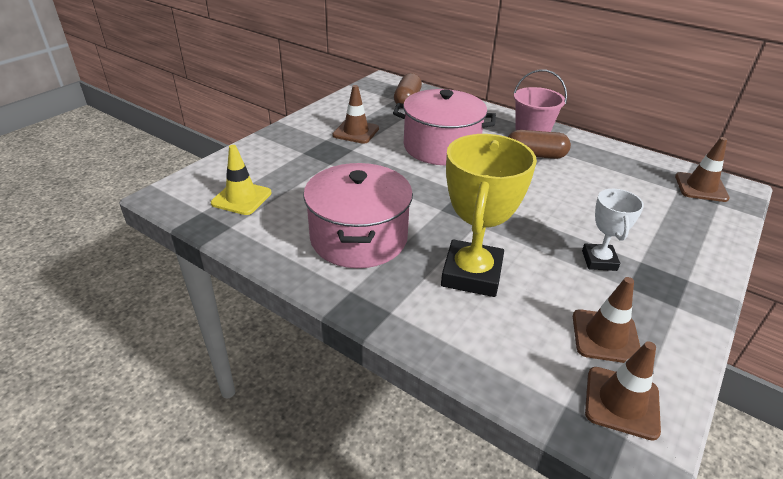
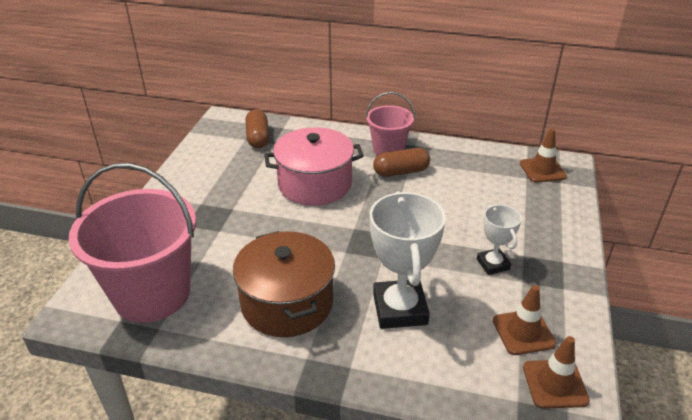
camera: 20 degrees left, 0 degrees up
yellow traffic cone [211,145,272,215] -> pink bucket [69,163,196,323]
pink pot [304,163,413,268] -> brown pot [233,231,335,337]
brown traffic cone [332,85,379,144] -> none
yellow trophy [441,134,537,297] -> white trophy [370,191,446,329]

